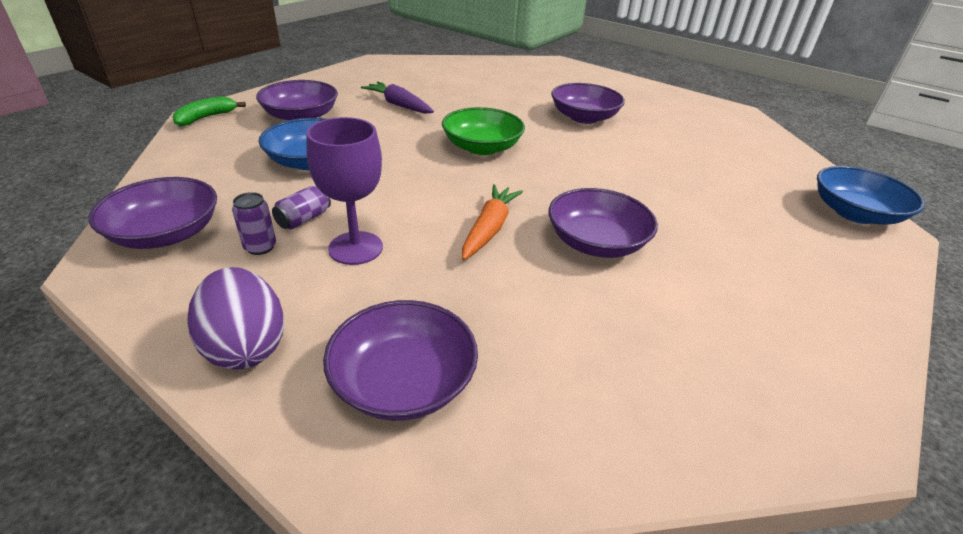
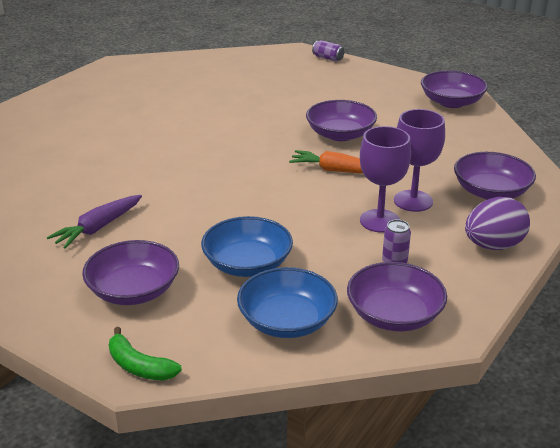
camera: 90 degrees left, 5 degrees down
purple can [272,186,331,229] -> purple can moved to [312,40,344,62]
green bowl [442,107,525,155] -> none
purple bowl [551,83,625,124] -> purple bowl moved to [421,70,488,108]
blue bowl [817,166,925,224] -> blue bowl moved to [237,267,338,338]
none -> purple goblet [394,109,445,212]

